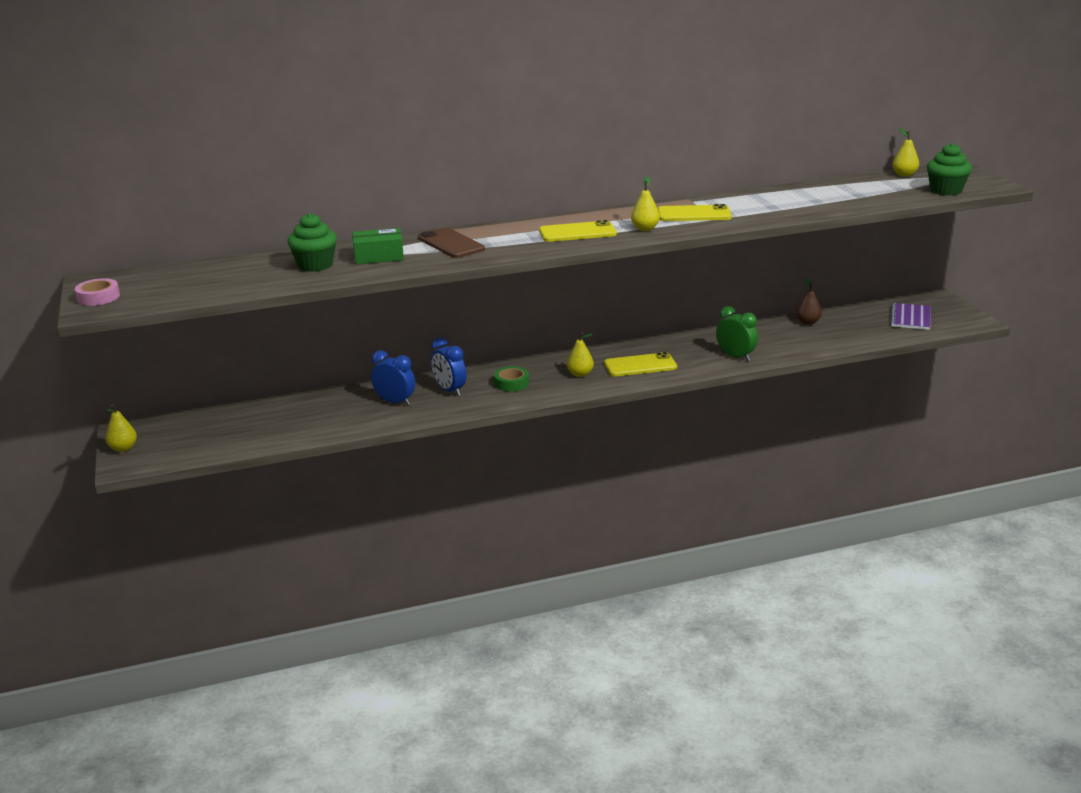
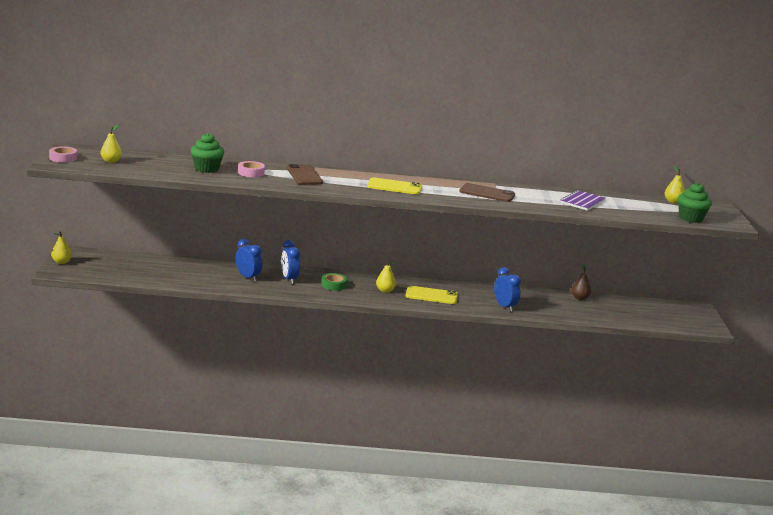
camera: 15 degrees right, 5 degrees down
green box [352,228,404,264] -> pink tape [238,161,265,177]
yellow pear [631,176,660,231] -> yellow pear moved to [100,125,122,163]
yellow phone [658,204,732,221] -> brown phone [459,183,515,202]
green clock [716,306,758,361] -> blue clock [494,267,521,312]
purple notebook [890,303,931,330] -> purple notebook moved to [560,190,605,211]

